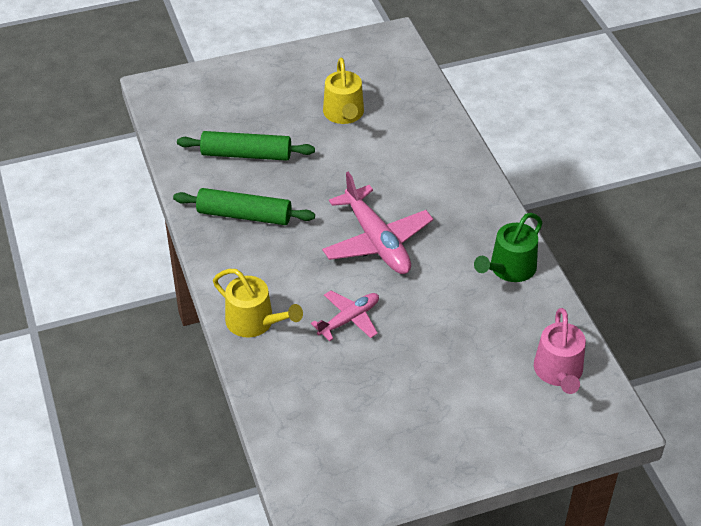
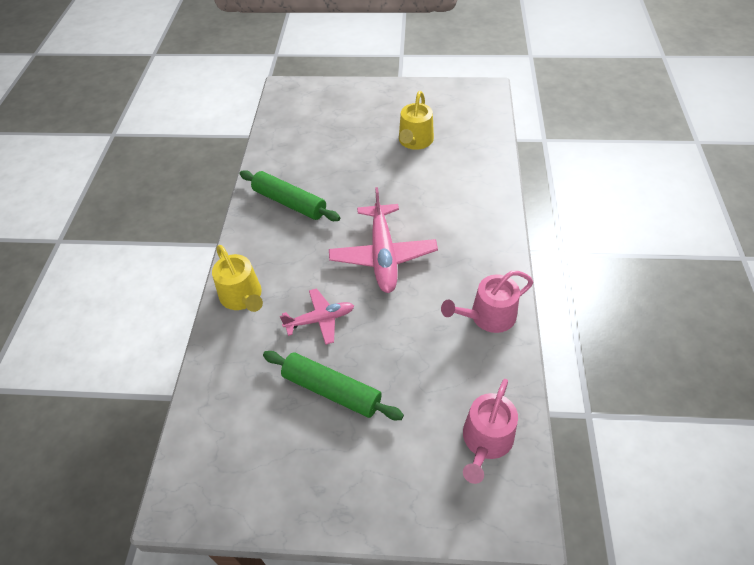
camera: 25 degrees right, 5 degrees up
green rolling pin [177,131,315,161] -> green rolling pin moved to [263,351,404,420]
green watering can [474,213,542,282] -> pink watering can [441,271,533,333]

